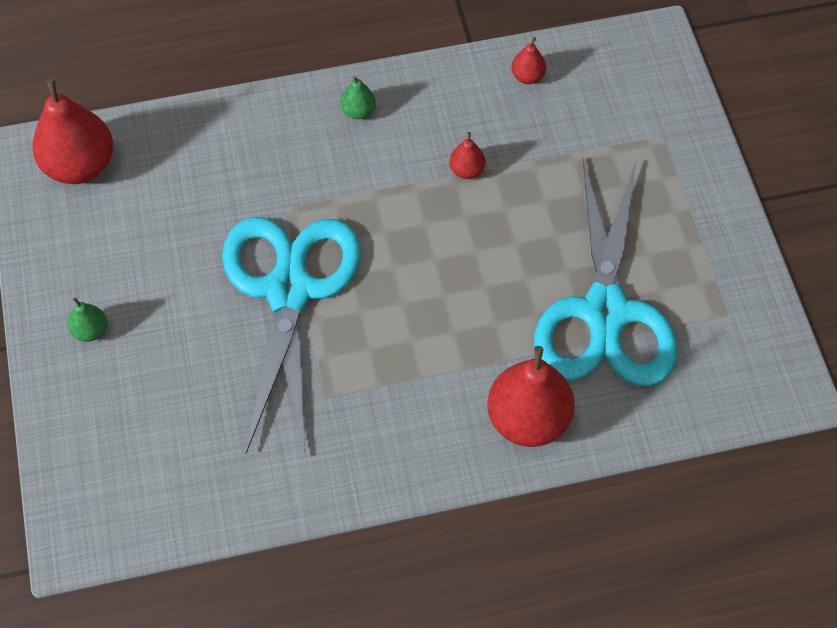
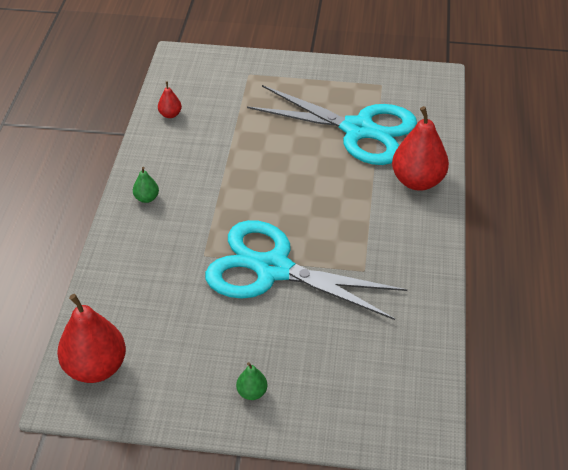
camera: 70 degrees left, 15 degrees down
red pear [449,132,486,179] -> none

